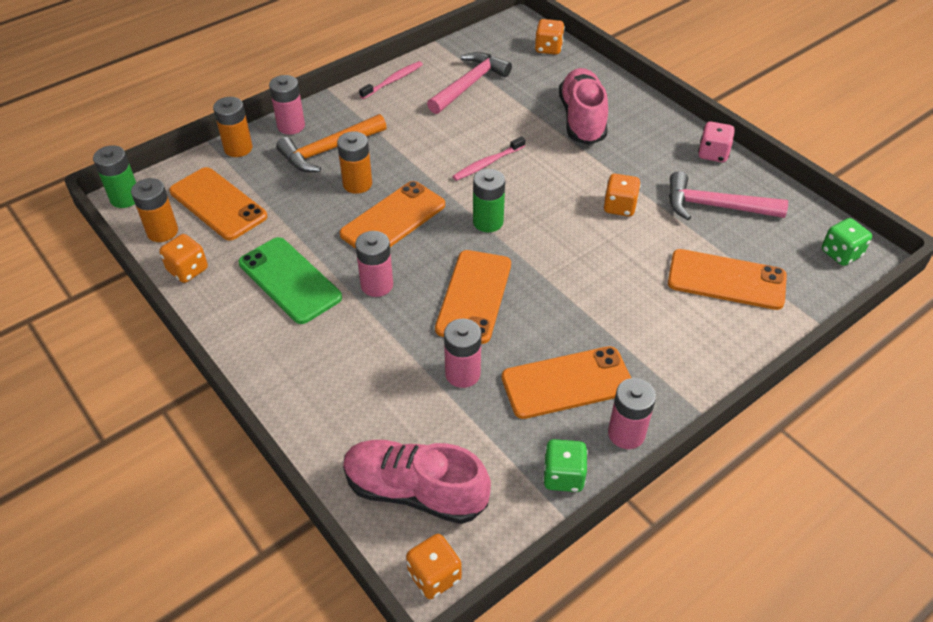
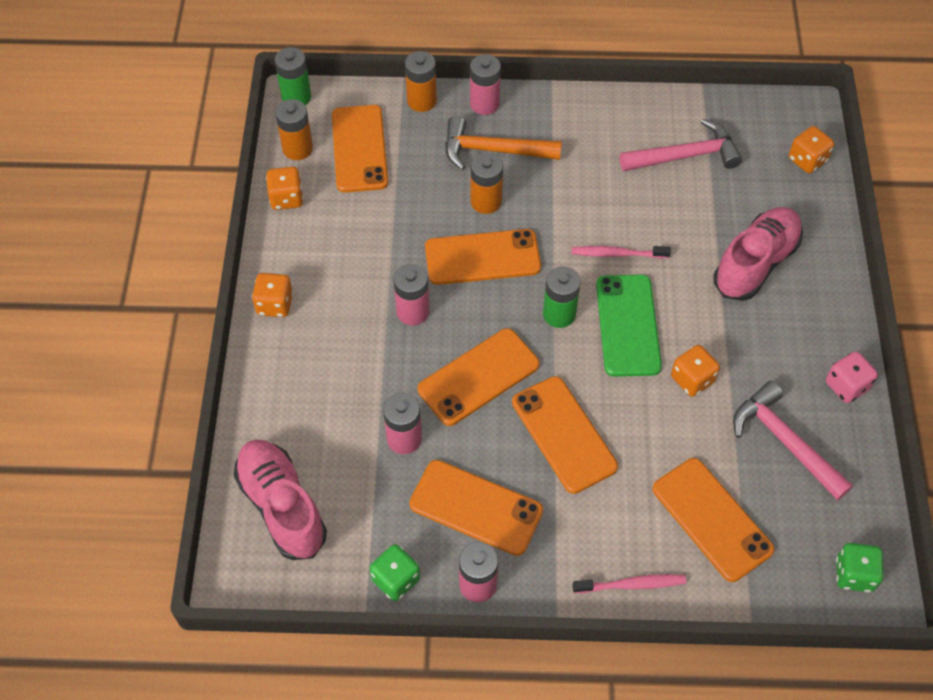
camera: 40 degrees right, 10 degrees up
green phone [239,237,342,324] -> green phone moved to [596,275,662,377]
pink toothbrush [359,61,423,99] -> pink toothbrush moved to [572,574,686,593]
orange dice [406,534,462,599] -> orange dice moved to [252,273,293,317]
none -> orange phone [512,376,618,494]

